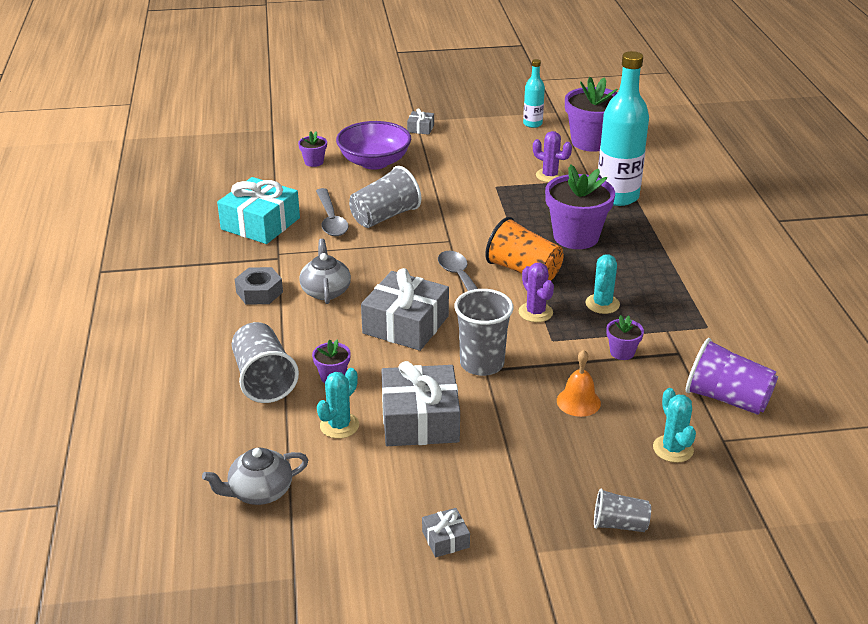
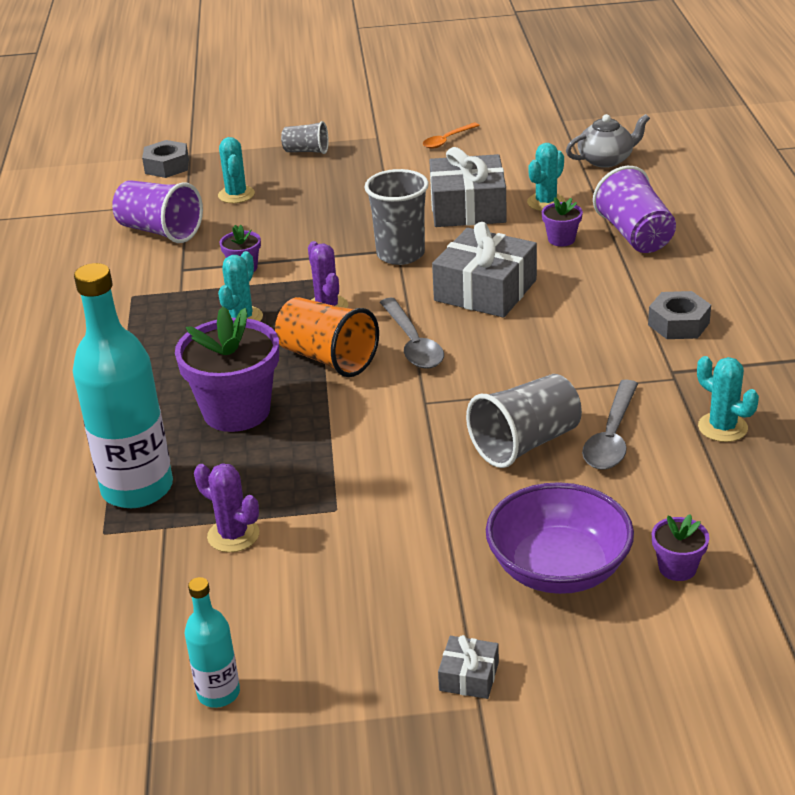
camera: 175 degrees left, 0 degrees up
turquoise gift [217,177,300,244] -> turquoise cactus [697,356,759,442]
grey cup [232,322,299,403] -> purple cup [593,166,676,253]
grey teapot [299,239,351,304] -> none
grey spoon [316,188,349,236] -> grey spoon turned 150 degrees counterclockwise [582,379,638,469]
grey gift [422,508,470,558] -> orange spoon [423,123,480,149]
orange bell [557,350,601,417] -> none
purple flower pot [565,77,618,152] -> none
none -> grey nut [142,140,189,178]

